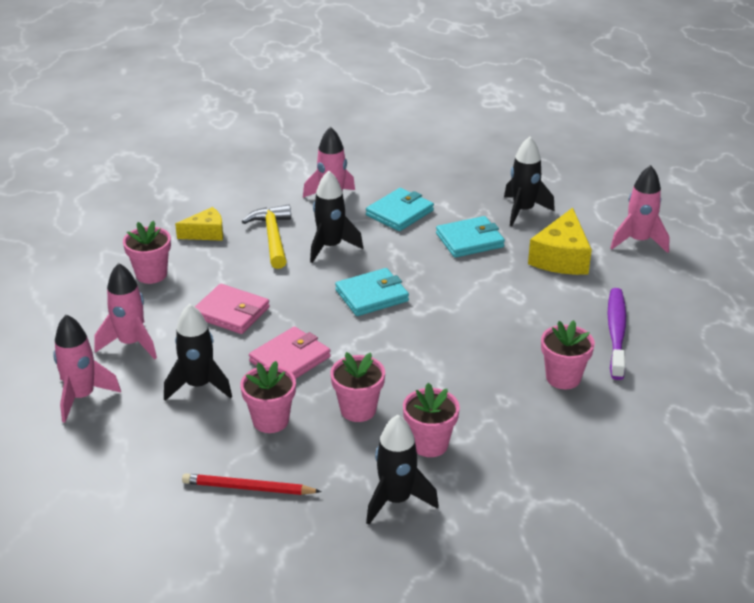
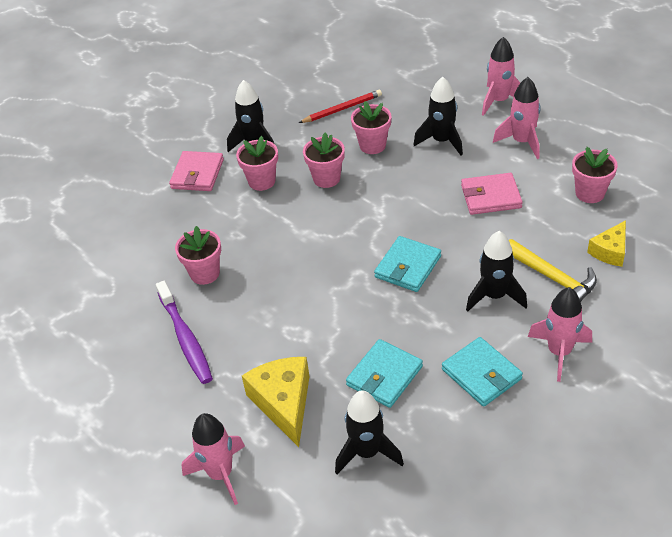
camera: 150 degrees right, 10 degrees up
pink wallet [249,327,331,379] -> pink wallet moved to [169,151,224,191]
turquoise wallet [366,188,434,231] -> turquoise wallet turned 45 degrees counterclockwise [442,337,523,407]

